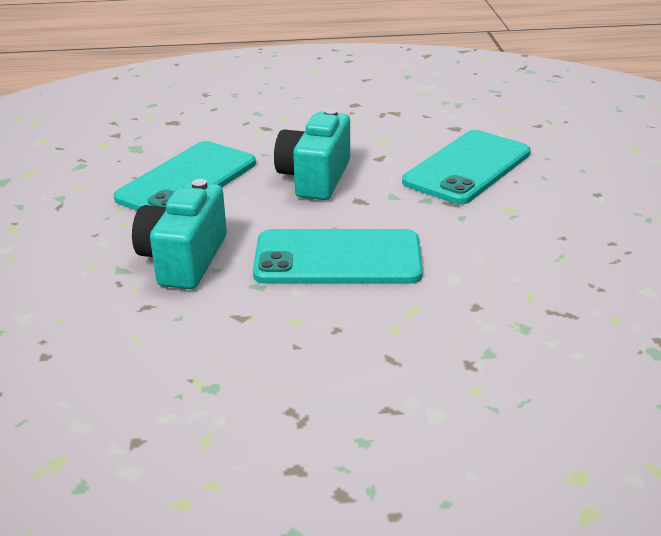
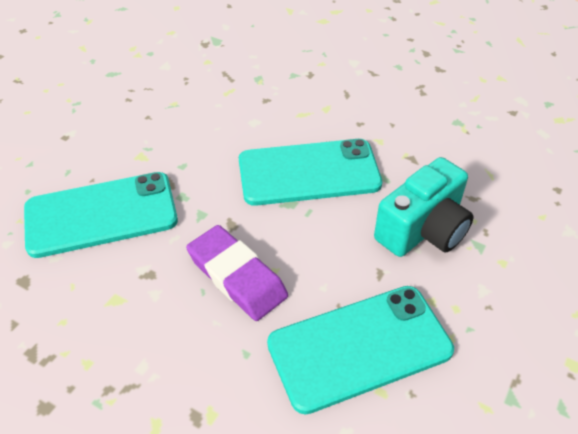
camera: 145 degrees left, 15 degrees up
turquoise phone [253,229,423,284] -> turquoise phone turned 45 degrees counterclockwise [239,139,382,206]
turquoise camera [274,108,350,200] -> purple eraser [186,225,288,321]

